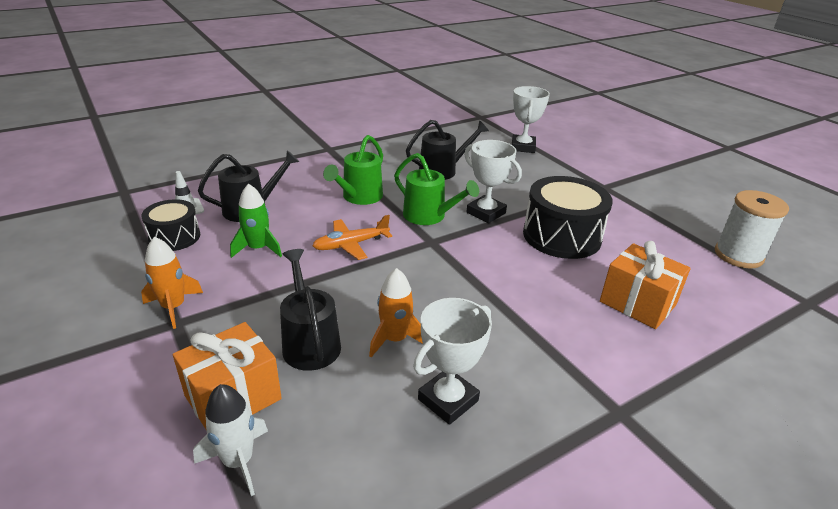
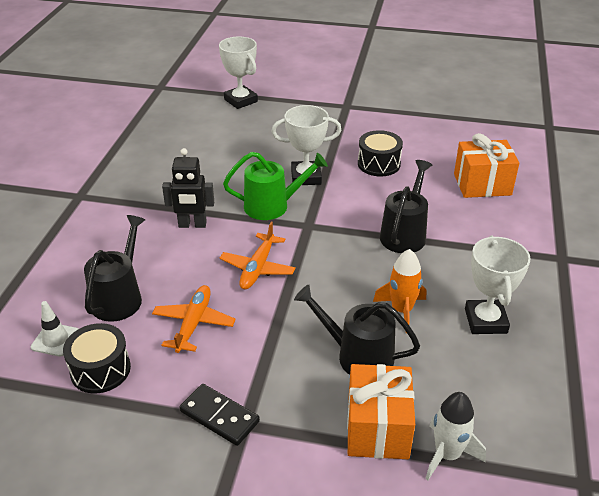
camera: 45 degrees left, 5 degrees up
orange rocket [141,237,203,329] -> black domino [180,384,260,446]
green rocket [230,183,282,258] -> orange plane [152,285,236,353]
green watering can [323,135,383,205] -> black robot [162,148,214,228]
black watering can [406,120,489,180] -> black watering can moved to [380,160,432,253]
black drum [523,176,613,259] -> black drum [358,130,403,177], size x0.60
white spool [715,190,789,269] -> none

